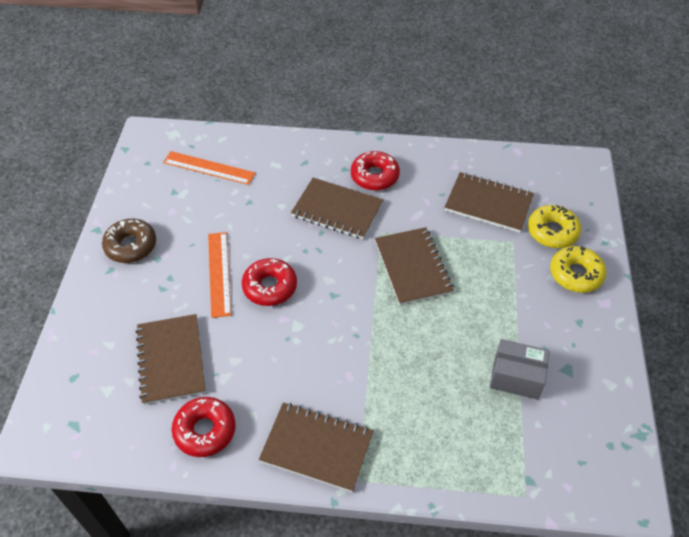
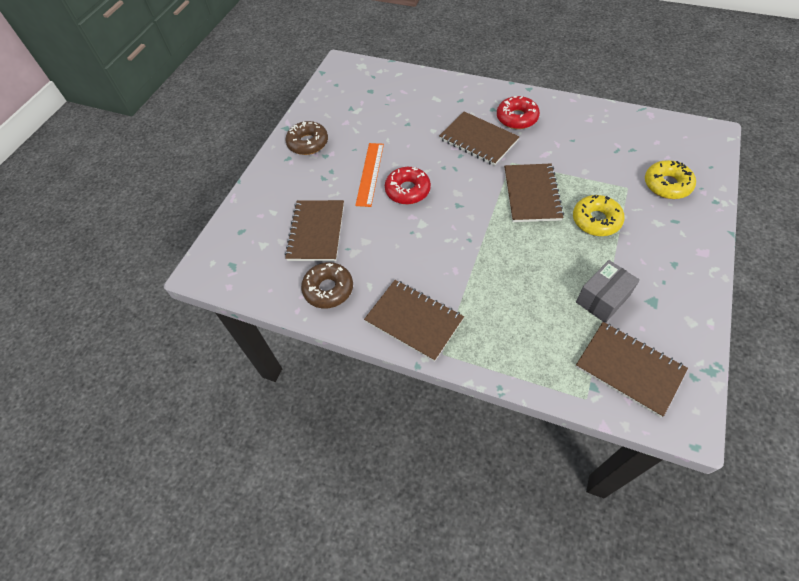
camera: 20 degrees right, 5 degrees up
orange ruler [163,151,255,185] -> none
red donut [172,397,236,457] -> brown donut [301,262,353,309]
brown notebook [445,172,534,233] -> brown notebook moved to [576,322,688,417]
grey box [490,339,550,400] -> grey box turned 75 degrees counterclockwise [576,260,640,323]
yellow donut [550,246,606,293] -> yellow donut moved to [573,195,625,236]

